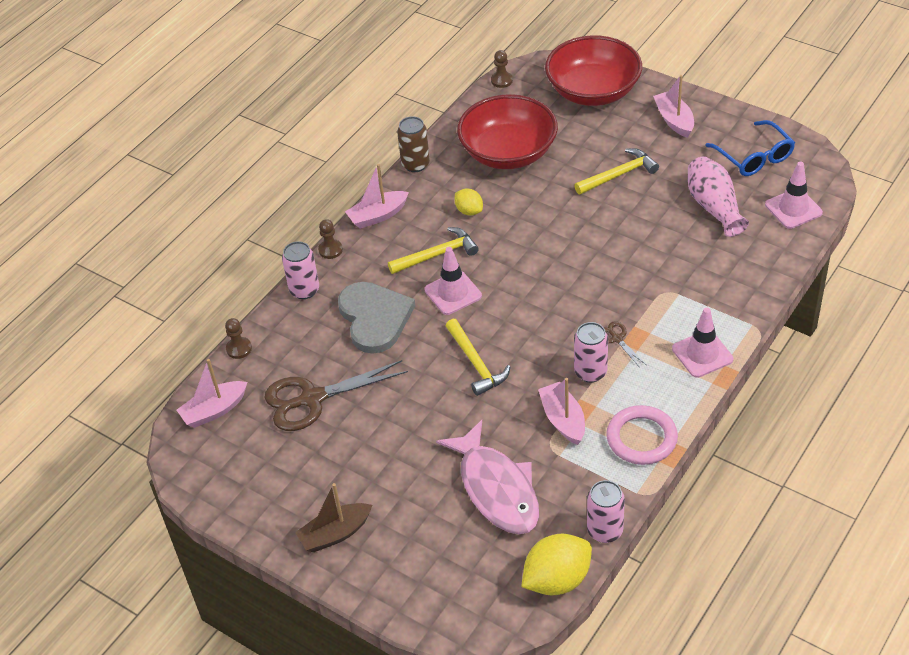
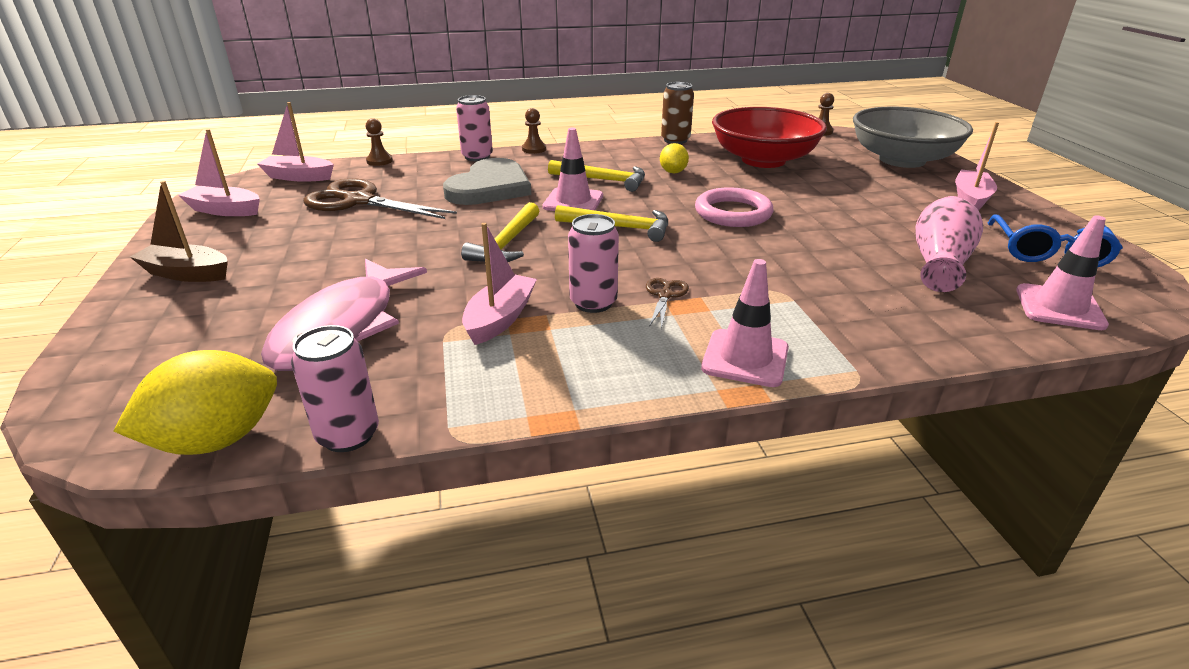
camera: 40 degrees right, 15 degrees down
pink boat [345,164,409,229] -> pink boat moved to [178,129,260,216]
yellow lemon [521,534,592,596] -> yellow lemon turned 45 degrees counterclockwise [113,350,277,455]
red bowl [545,35,642,106] -> grey bowl [853,106,973,168]
yellow hammer [574,148,659,195] -> yellow hammer moved to [555,205,668,242]
pink ring [606,405,678,465] -> pink ring moved to [695,187,774,227]

